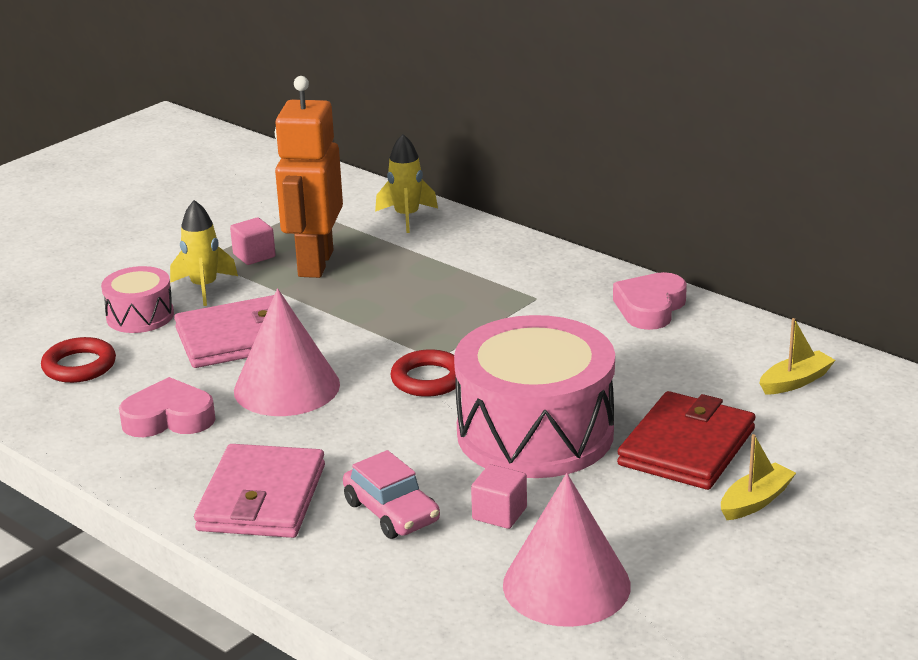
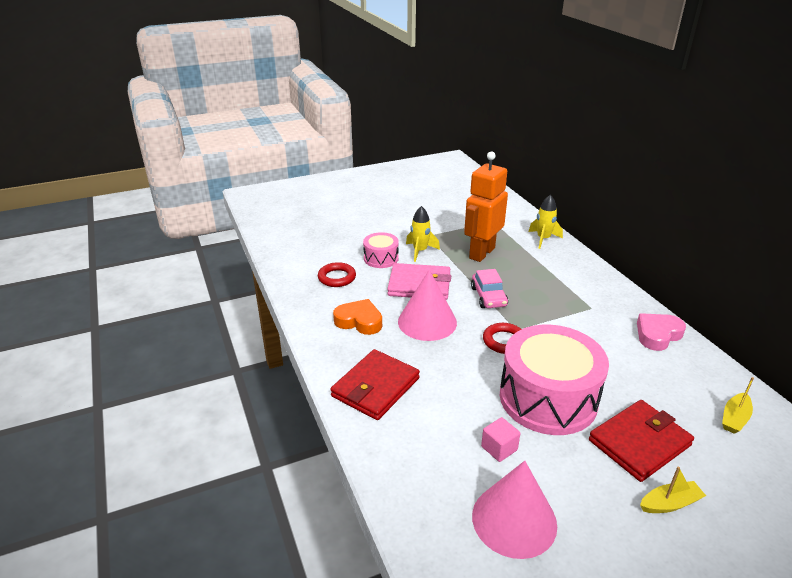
camera: 25 degrees right, 5 degrees up
pink heart [119,377,215,437] -> orange heart [333,299,382,335]
pink wallet [194,444,325,538] -> red wallet [330,349,420,420]
pink cube [230,217,276,265] -> none
pink car [343,450,440,539] -> pink car moved to [471,269,508,308]
yellow boat [759,318,835,394] -> yellow boat turned 135 degrees clockwise [722,377,754,434]

